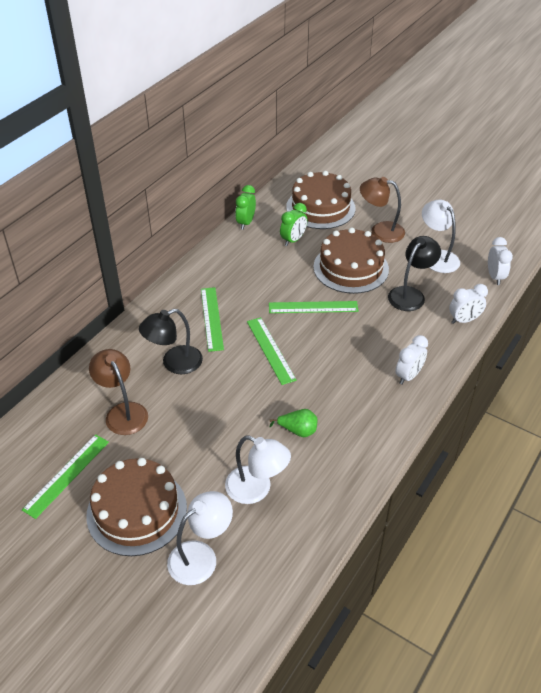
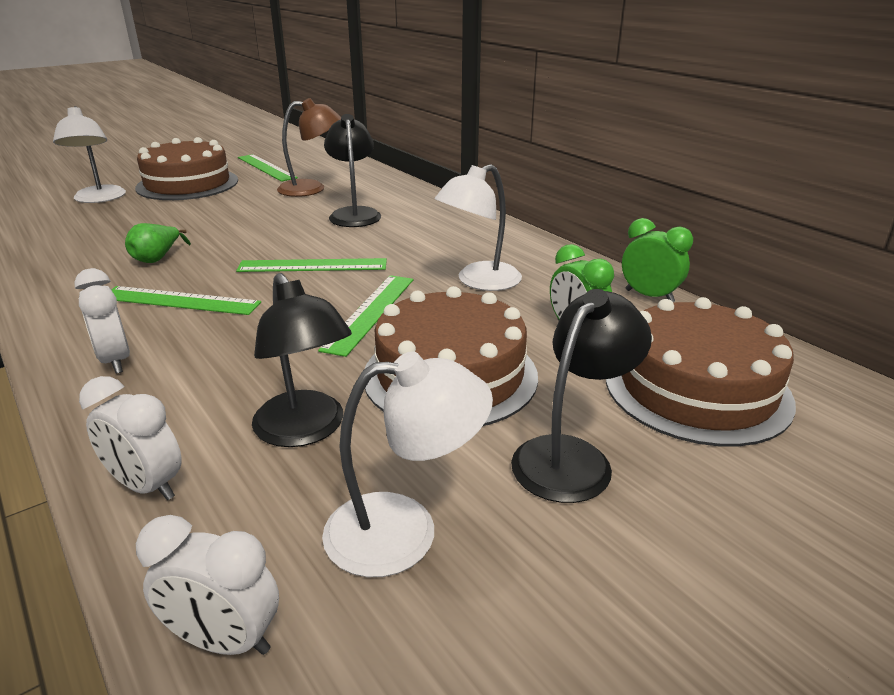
camera: 110 degrees right, 15 degrees down
green ruler [201,287,224,352] -> green ruler moved to [111,286,261,315]
white lamp [225,436,291,504] -> white lamp moved to [435,164,522,291]
brown lamp [360,177,405,243] -> black lamp [511,289,652,503]
white clock [449,284,488,324] -> white clock turned 60 degrees counterclockwise [79,376,182,500]

